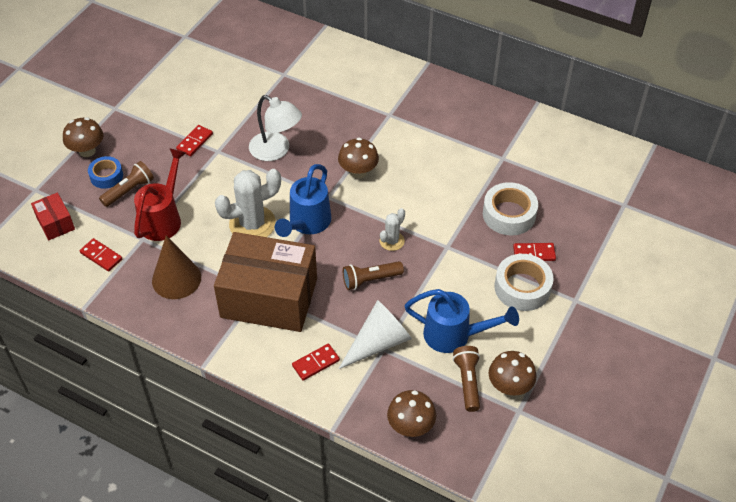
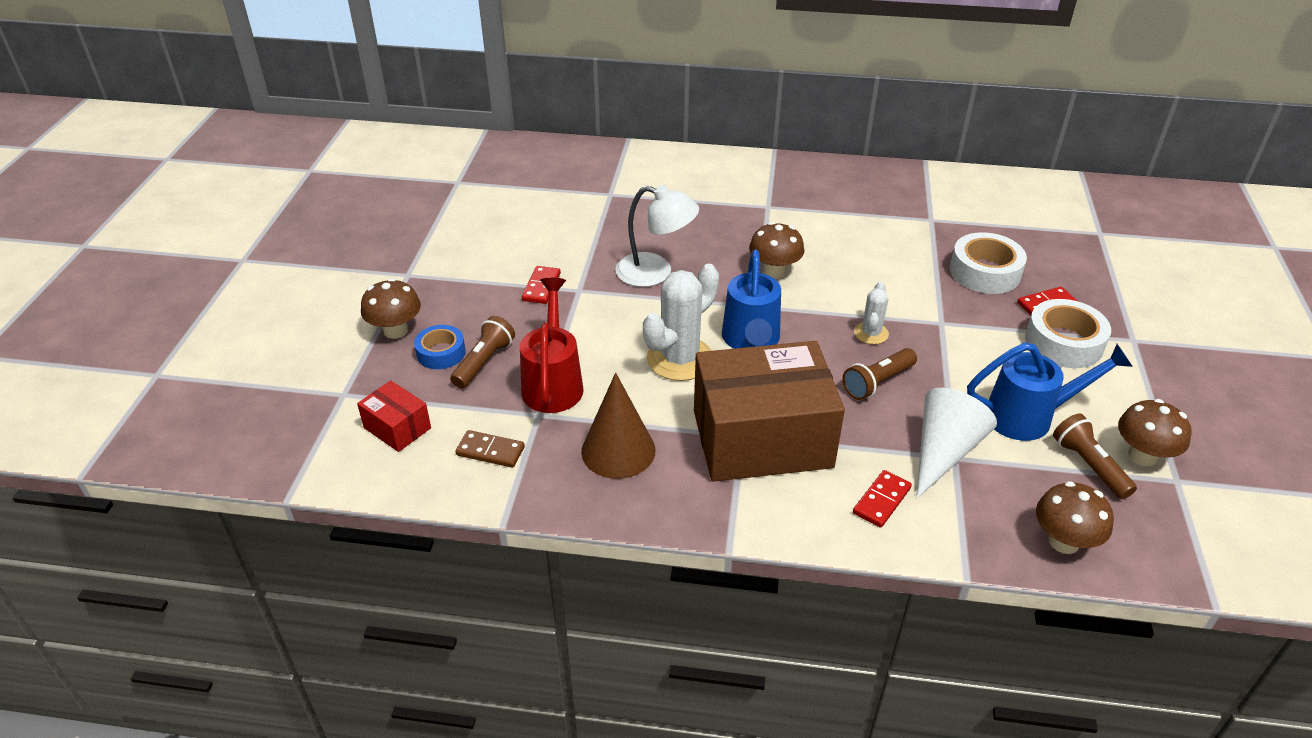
camera: 20 degrees left, 10 degrees down
red domino [80,238,122,272] -> brown domino [456,430,525,468]

